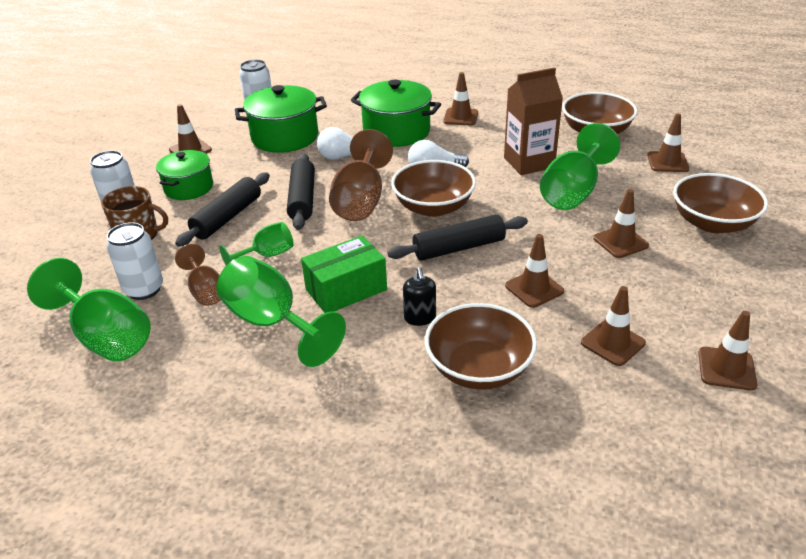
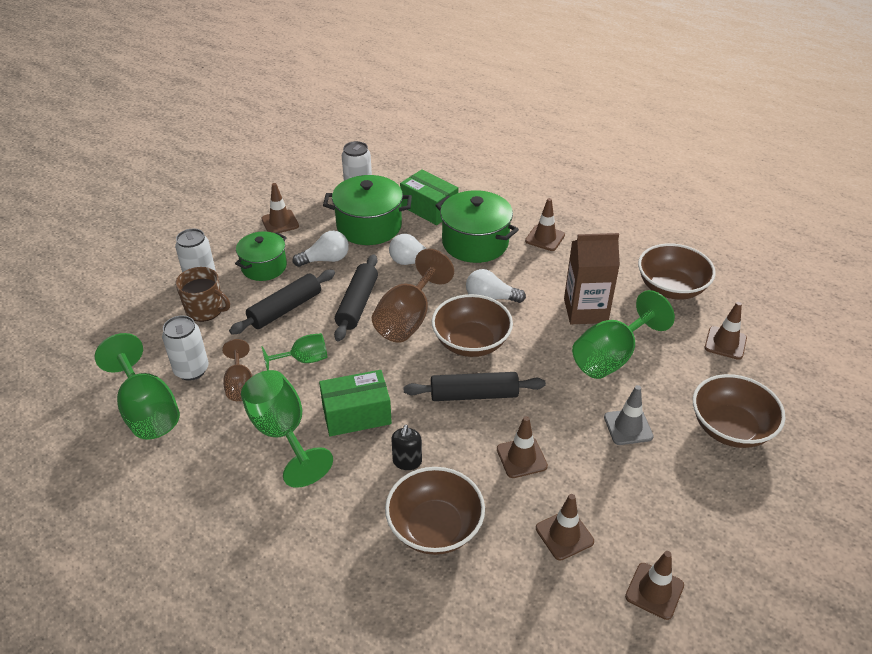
camera: 15 degrees right, 5 degrees up
brown traffic cone [593,189,649,258] -> grey traffic cone [604,385,654,445]
none -> white light bulb [293,231,349,267]
none -> green box [400,169,458,225]

